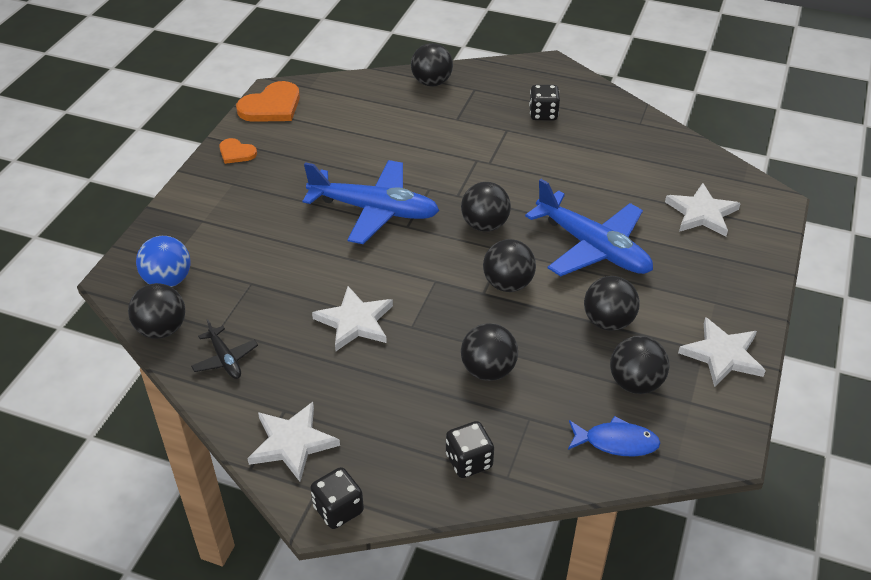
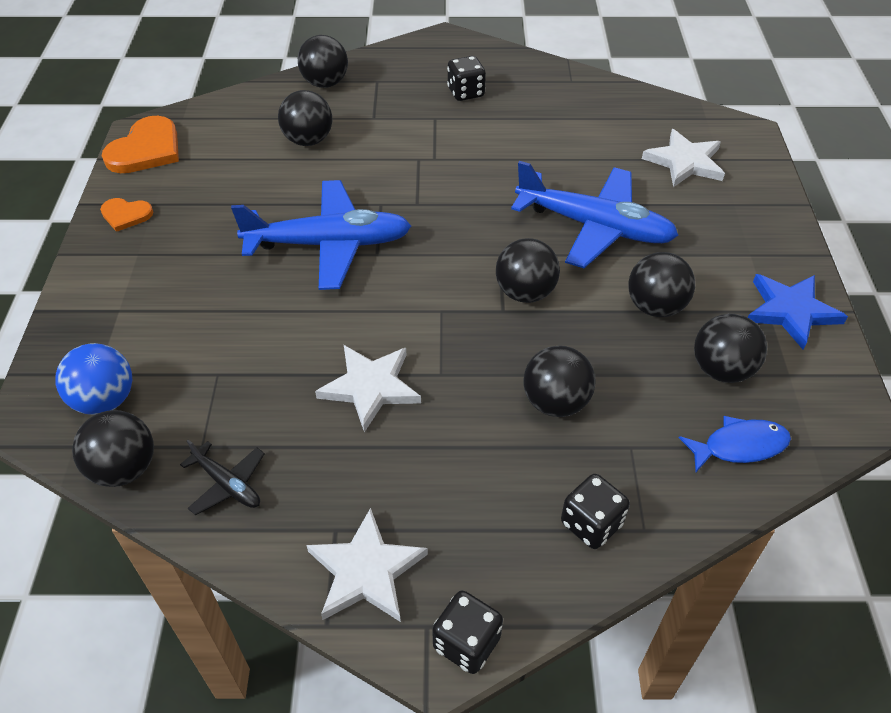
camera: 20 degrees left, 5 degrees up
black ball [461,182,511,232] -> black ball moved to [278,90,332,146]
white star [678,317,766,387] -> blue star [748,274,848,350]

